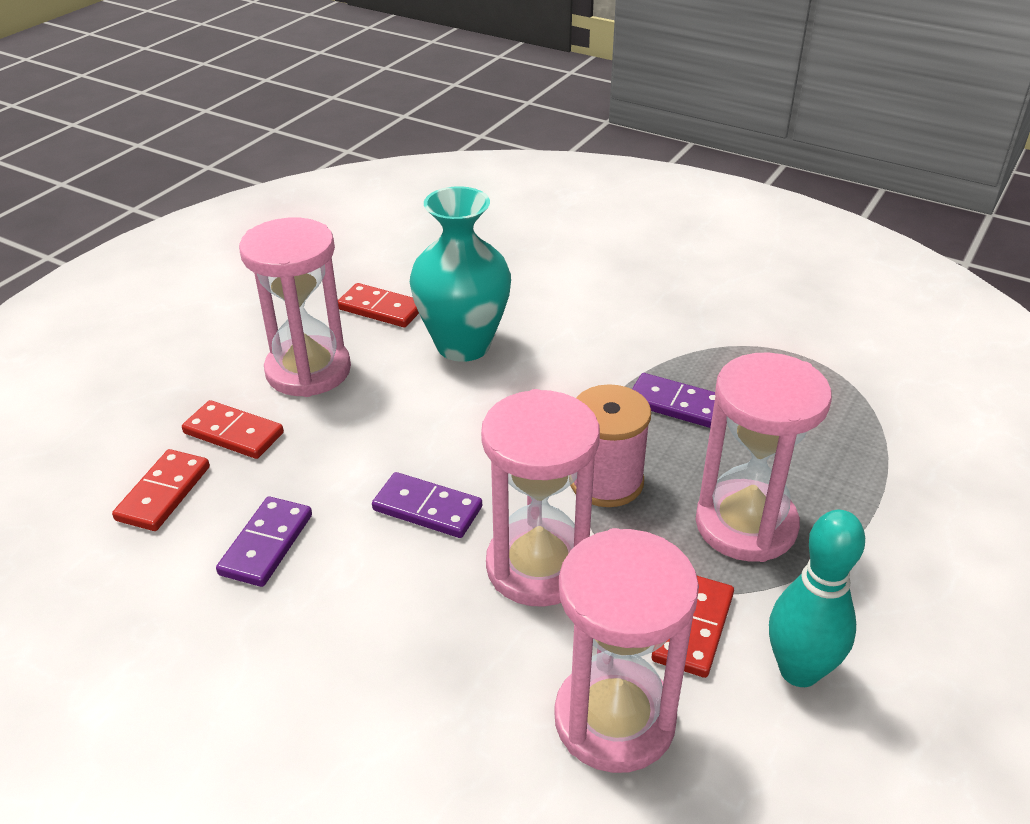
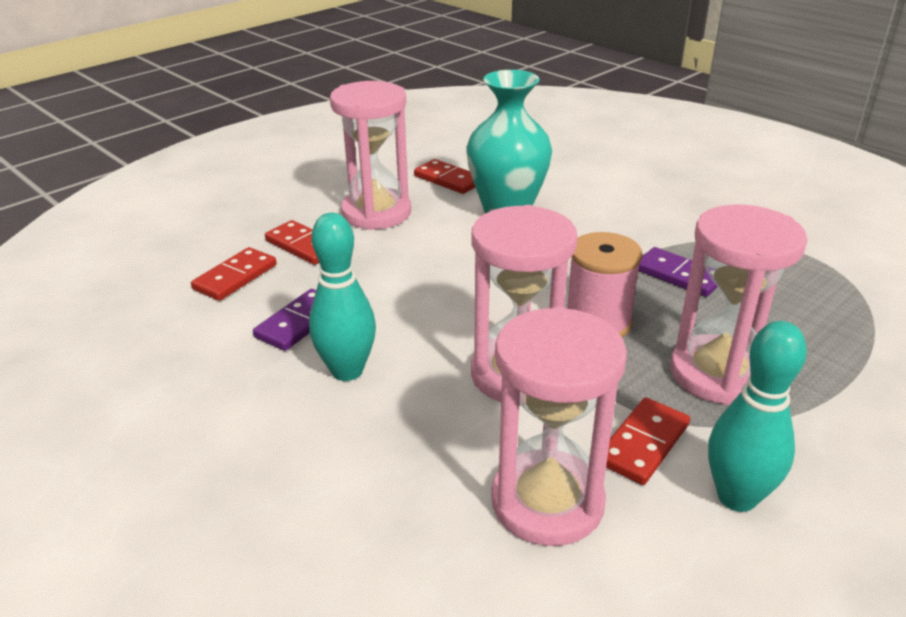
camera: 15 degrees right, 5 degrees down
purple domino [372,472,482,538] -> none
none -> turquoise bowling pin [309,213,376,381]

